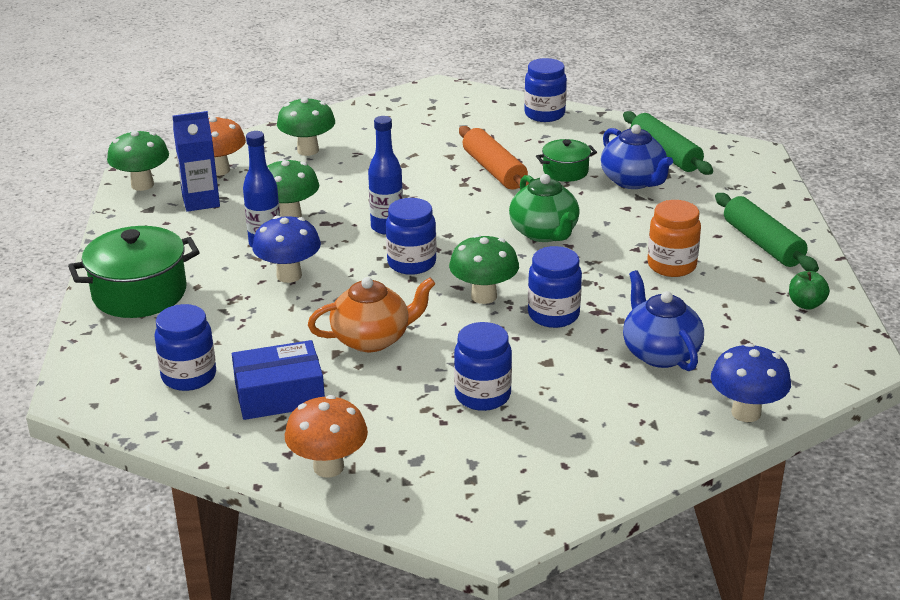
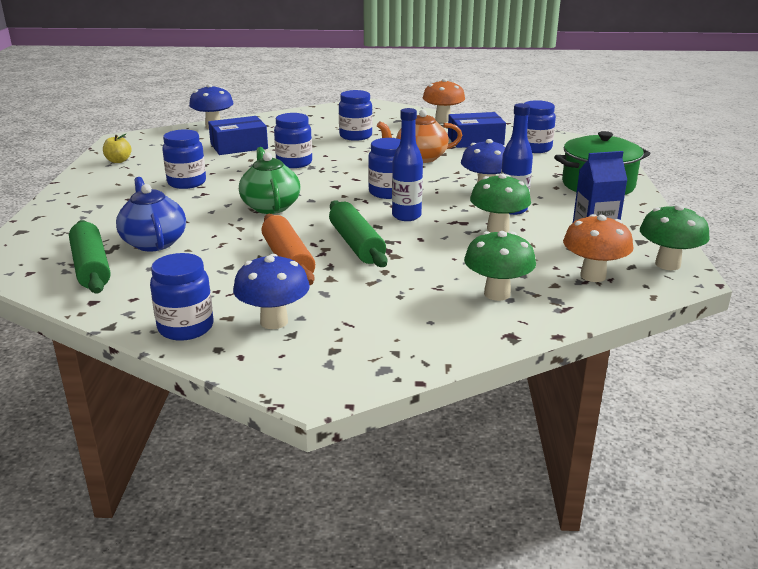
camera: 175 degrees left, 5 degrees down
green mushroom [449,234,519,304] -> none
green pot [536,139,597,182] -> none
blue teapot [623,270,704,371] -> blue box [208,116,268,155]
orange jar [647,200,701,277] -> blue jar [162,130,206,189]
green rolling pin [715,193,819,272] -> green rolling pin moved to [329,200,387,267]
green apple [789,271,830,310] -> yellow apple [103,134,132,163]
none -> blue mushroom [233,254,310,329]

